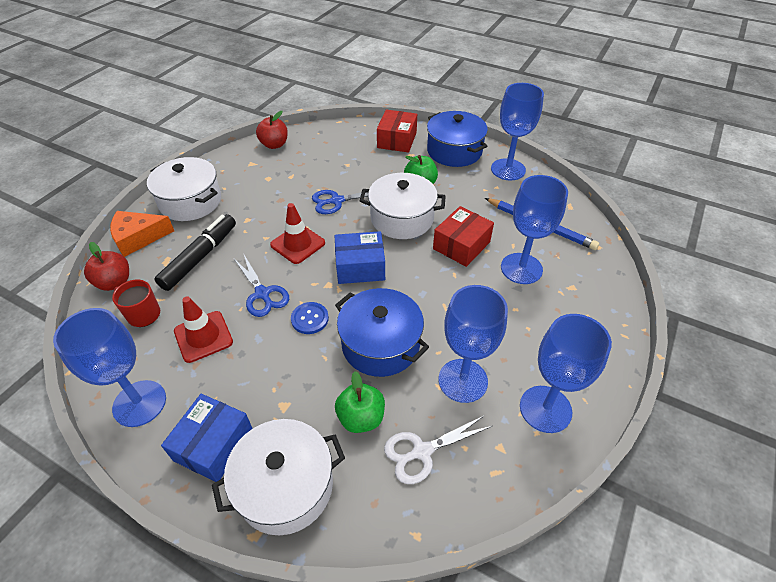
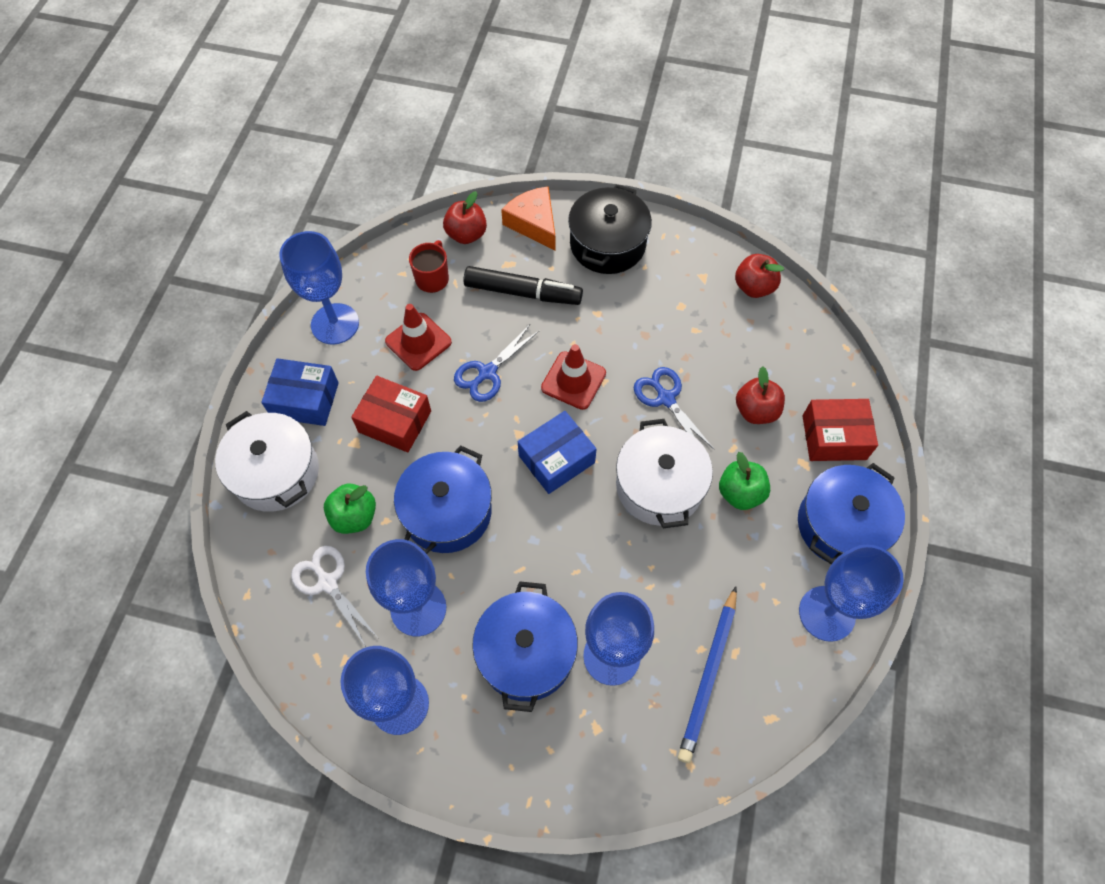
camera: 75 degrees right, 15 degrees up
white pot [147,157,221,221] -> black pot [568,184,652,274]
blue button [291,302,329,334] -> none
blue box [335,231,385,284] -> blue box turned 75 degrees clockwise [518,411,597,494]
red box [433,206,494,267] -> red box moved to [351,376,431,452]
none -> blue pot [472,581,578,712]
none -> red apple [736,366,785,424]

